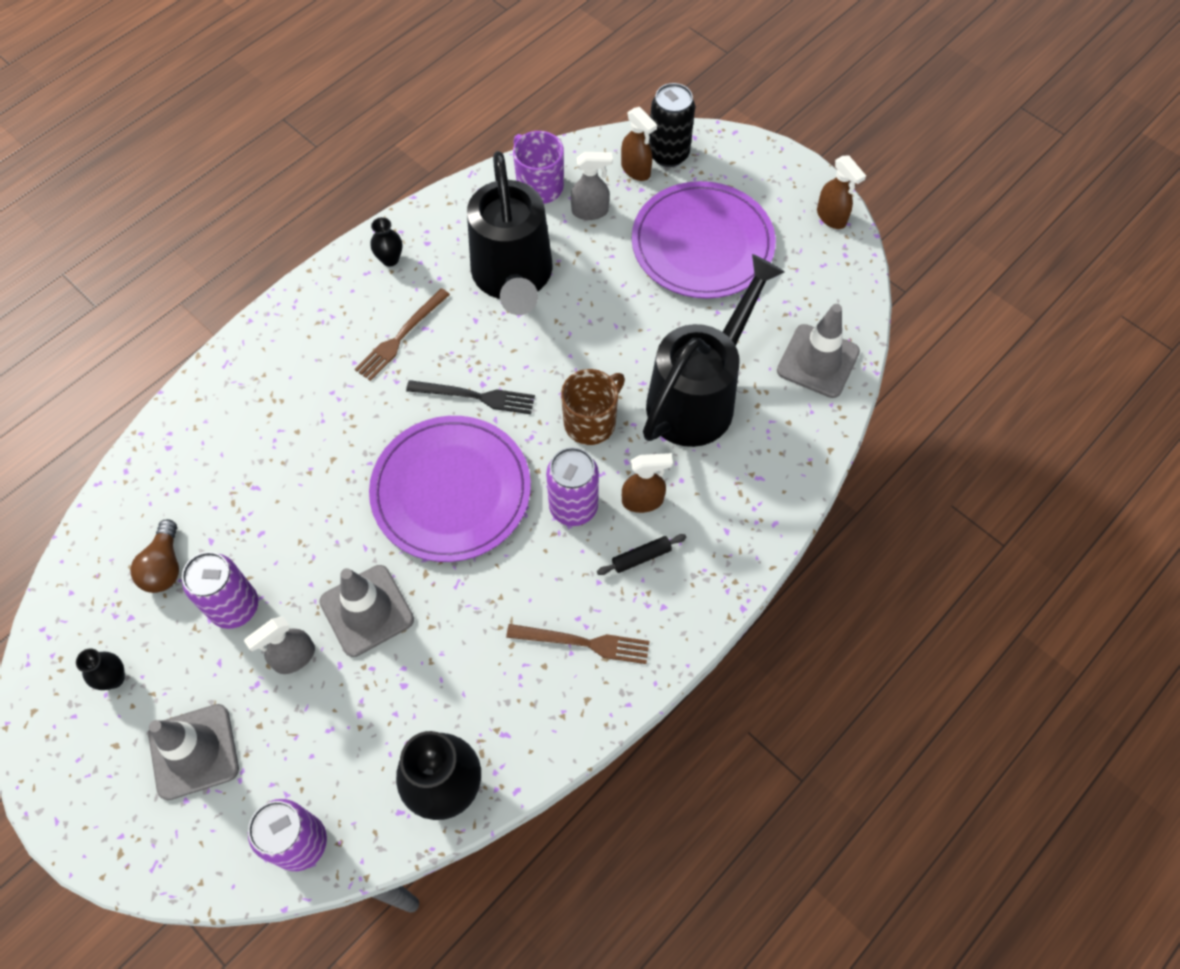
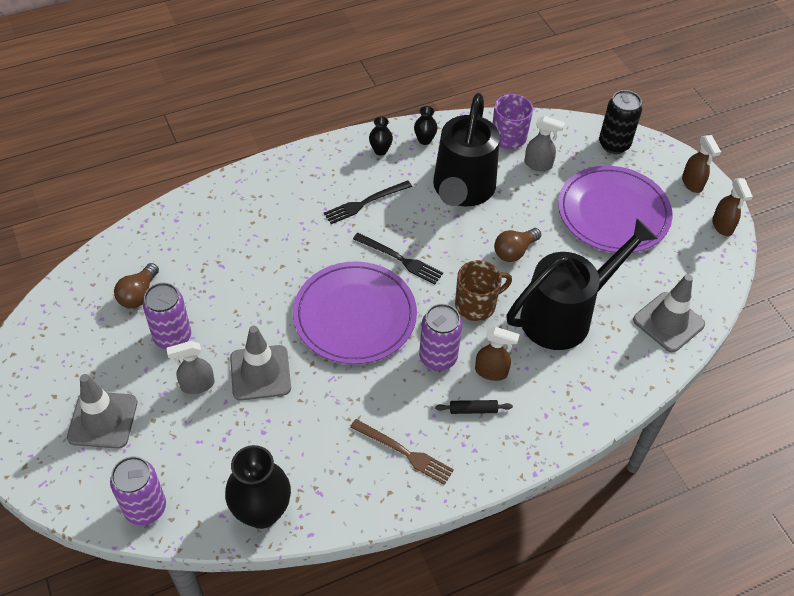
camera: 20 degrees right, 10 degrees down
black vase [76,648,125,690] -> black vase moved to [414,106,438,145]
brown fork [355,288,450,381] -> black fork [324,180,412,224]
brown spray bottle [621,107,657,181] -> brown spray bottle moved to [682,135,721,193]
none -> brown light bulb [494,228,541,262]

